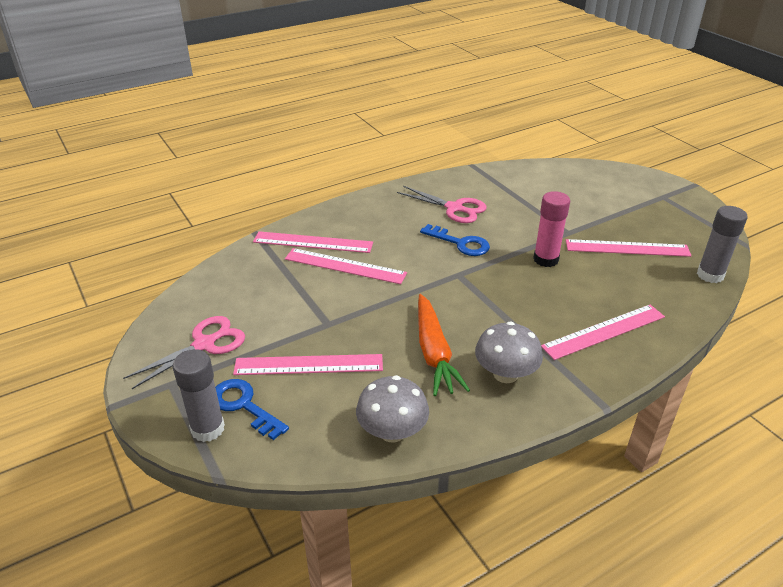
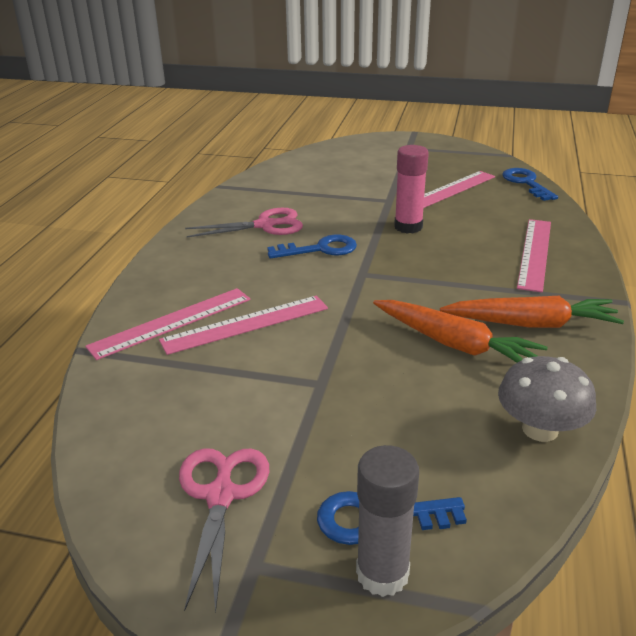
camera: 45 degrees left, 5 degrees down
pink ruler [233,354,383,375] -> none
grey mushroom [475,321,543,383] -> orange carrot [440,296,624,328]
grey glue stick [697,206,747,283] -> blue key [502,168,558,201]

